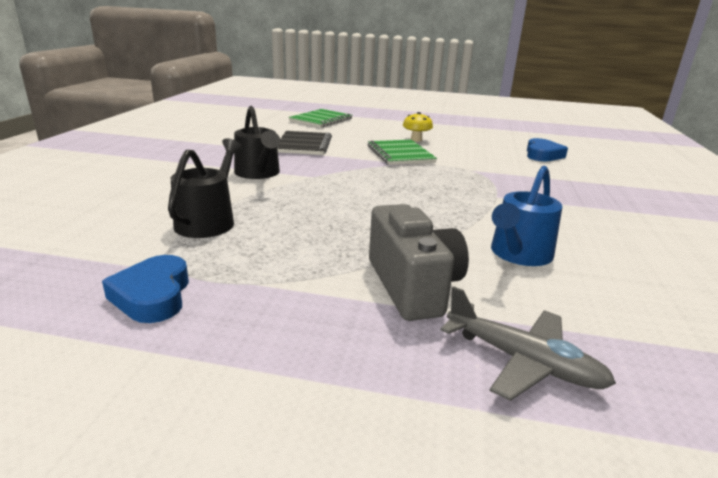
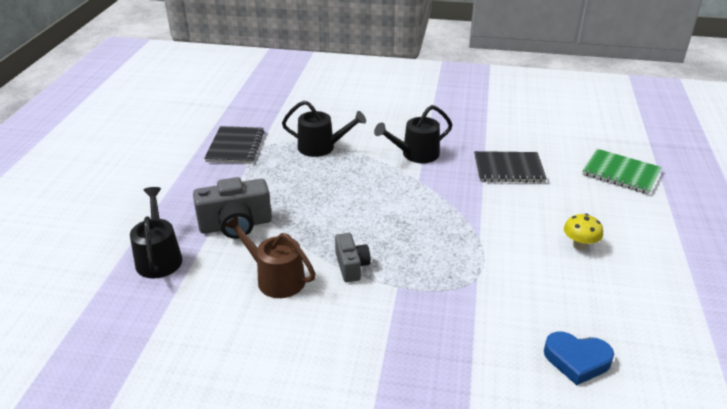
camera: 90 degrees right, 10 degrees up
blue heart [102,255,189,323] -> black notebook [204,126,264,164]
green notebook [368,139,437,165] -> none
grey plane [441,286,616,401] -> black watering can [130,187,183,278]
blue watering can [491,166,562,266] -> brown watering can [224,215,316,298]
none -> grey camera [335,233,371,282]

